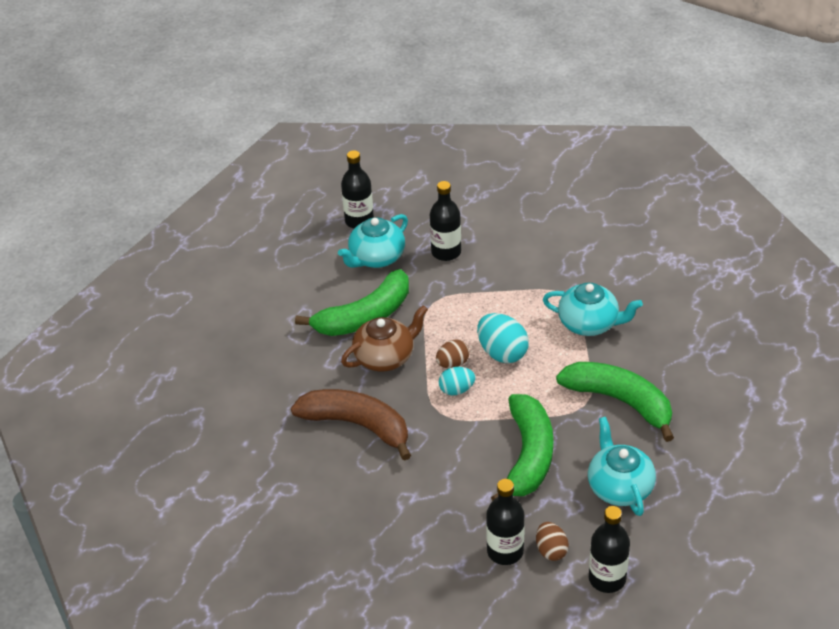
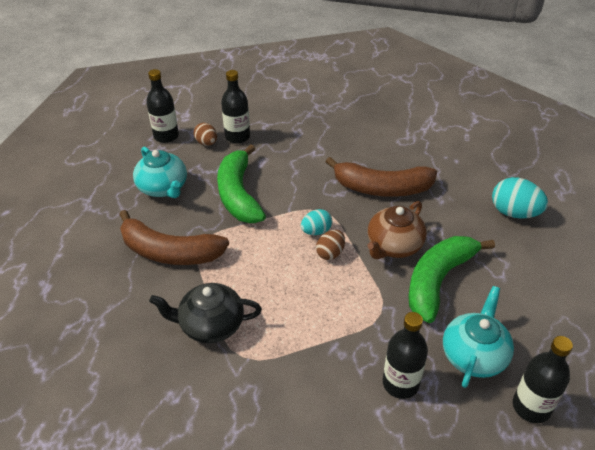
camera: 160 degrees right, 0 degrees up
turquoise egg [477,313,529,363] -> turquoise egg moved to [492,177,548,219]
turquoise teapot [543,283,643,336] -> black teapot [149,283,262,343]
green banana [556,362,674,442] -> brown banana [119,210,229,265]

